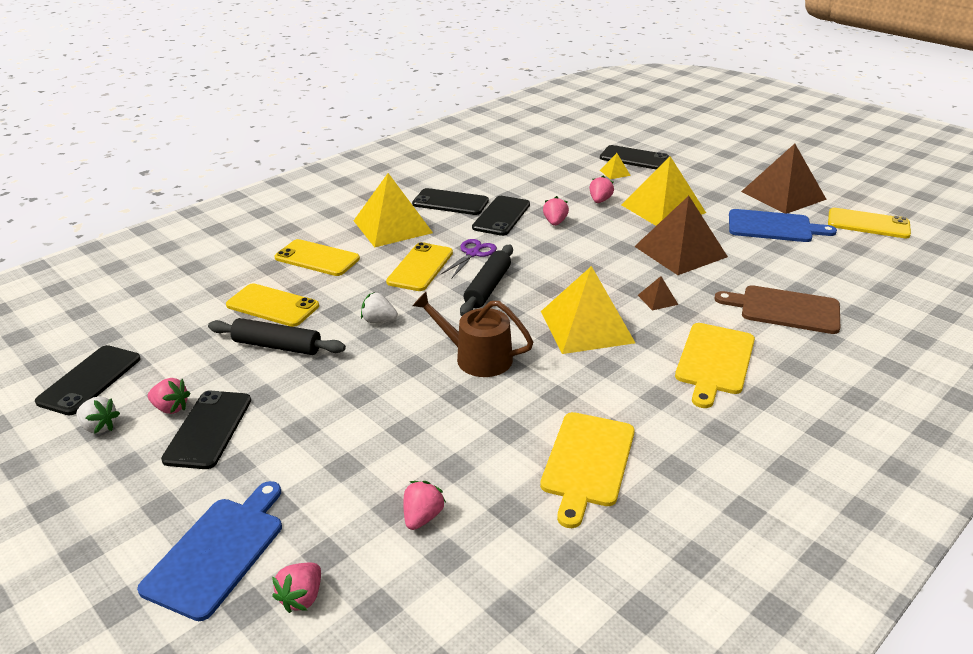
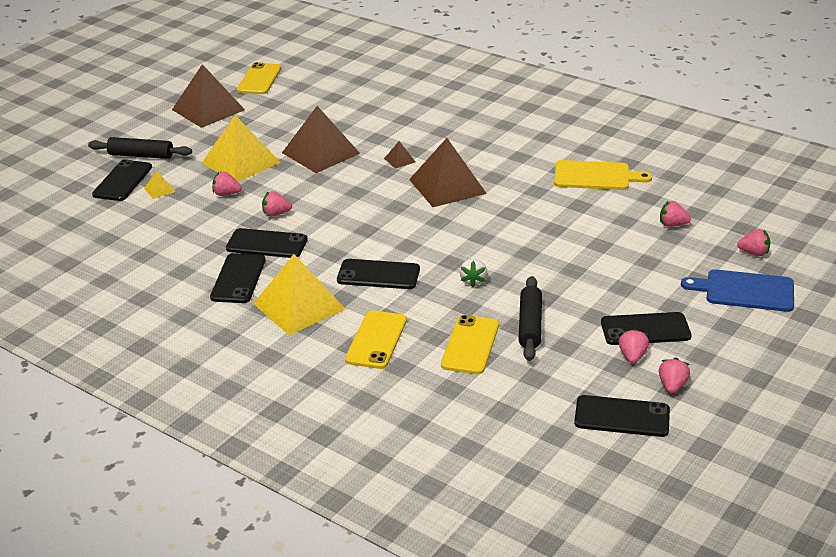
camera: 100 degrees left, 0 degrees up
white strawberry [76,397,120,434] -> pink strawberry [659,358,690,393]
yellow phone [386,242,453,291] -> black phone [337,259,420,289]
brown watering can [412,292,533,377] -> none
purple scissors [441,239,497,278] -> none
black rolling pin [460,245,513,316] -> black rolling pin moved to [88,137,192,159]
yellow pyramid [541,266,635,354] -> brown pyramid [409,138,487,207]
yellow cutting board [675,323,755,408] -> none
brown cutting board [714,285,840,334] -> none
blue cutting board [729,209,837,242] -> none

